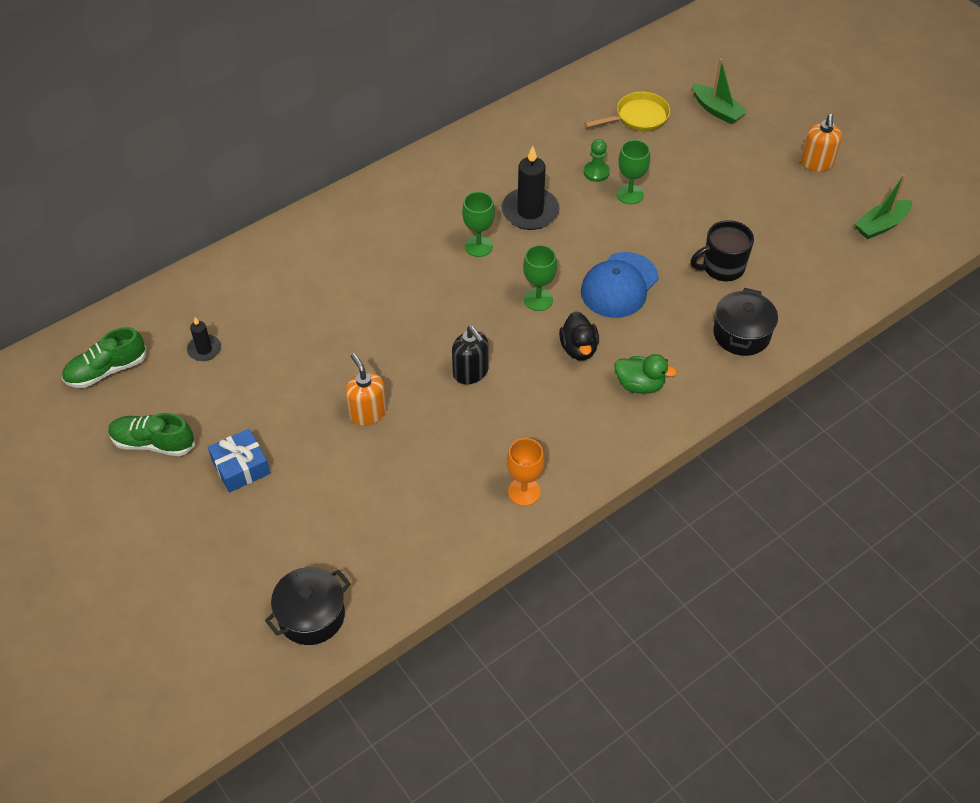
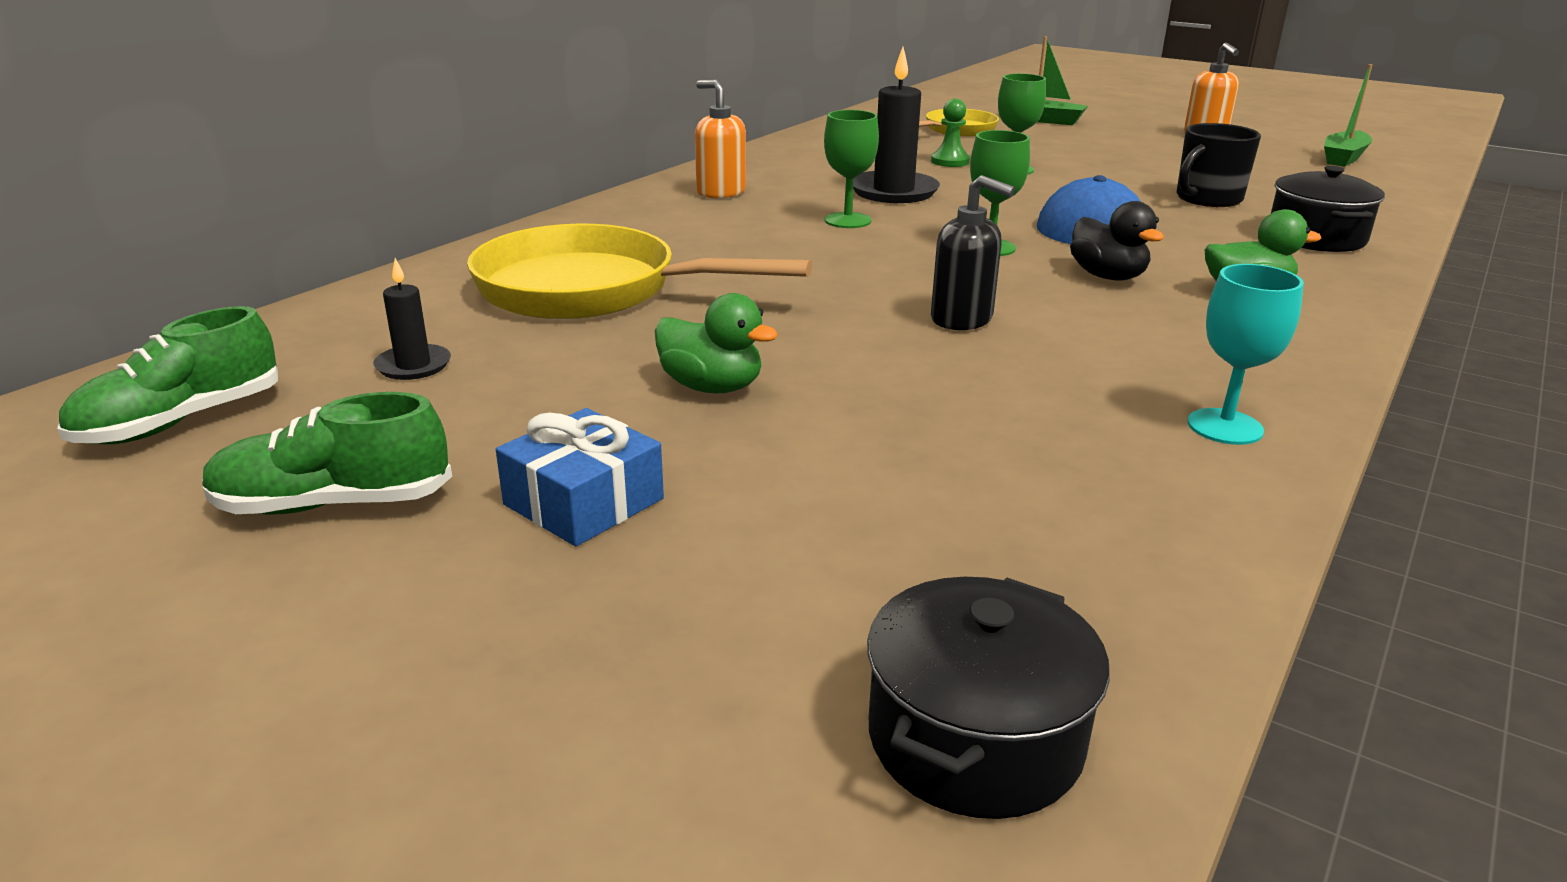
camera: 20 degrees left, 25 degrees down
orange soap dispenser [345,353,387,426] -> orange soap dispenser moved to [695,80,746,198]
orange goblet [507,438,545,506] -> turquoise goblet [1188,264,1304,445]
none -> yellow pan [467,224,812,319]
none -> green duck [655,293,778,393]

